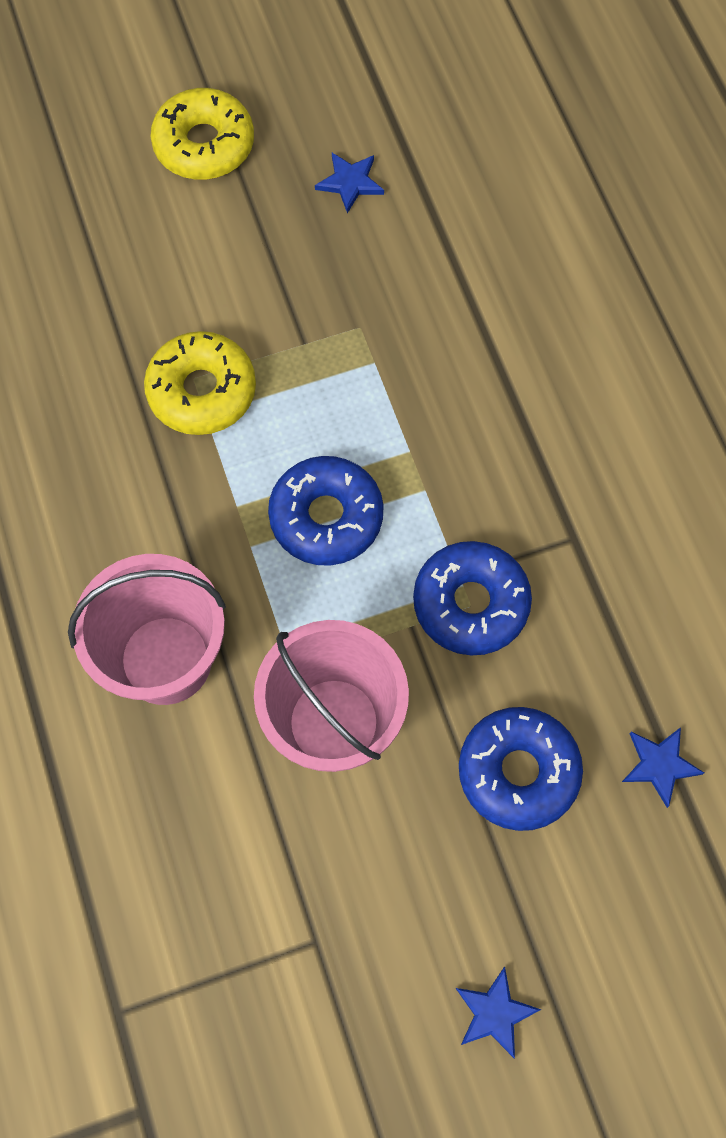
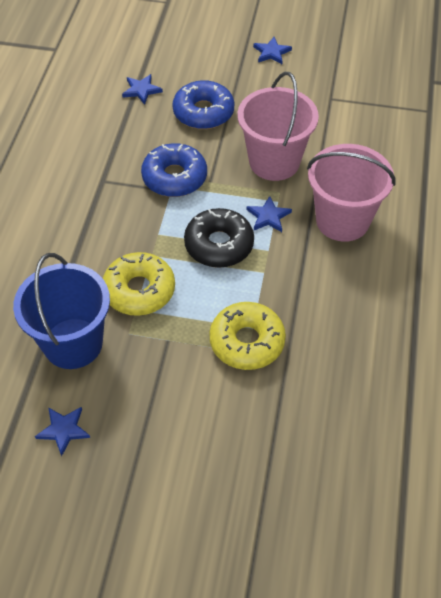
camera: 150 degrees left, 15 degrees down
yellow donut [150,88,254,180] -> yellow donut moved to [103,252,175,316]
blue donut [268,456,384,566] -> black donut [184,208,254,268]
none -> blue bucket [13,253,110,369]
none -> blue star [246,196,292,232]

